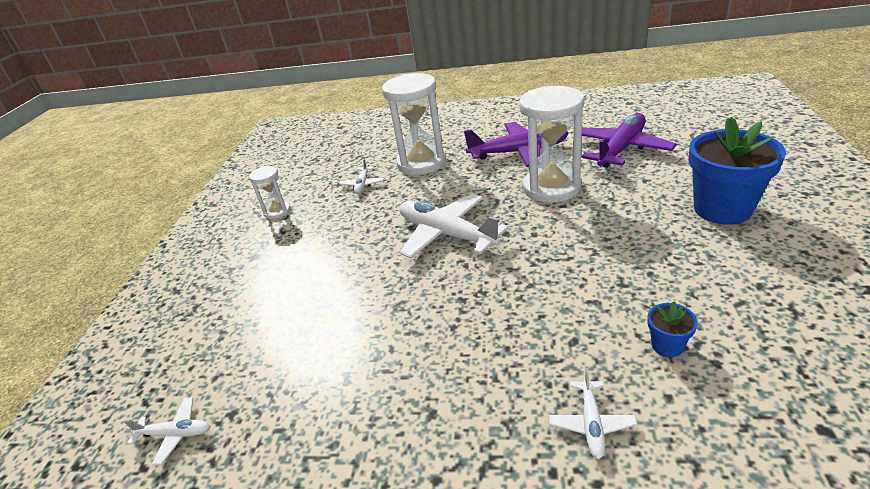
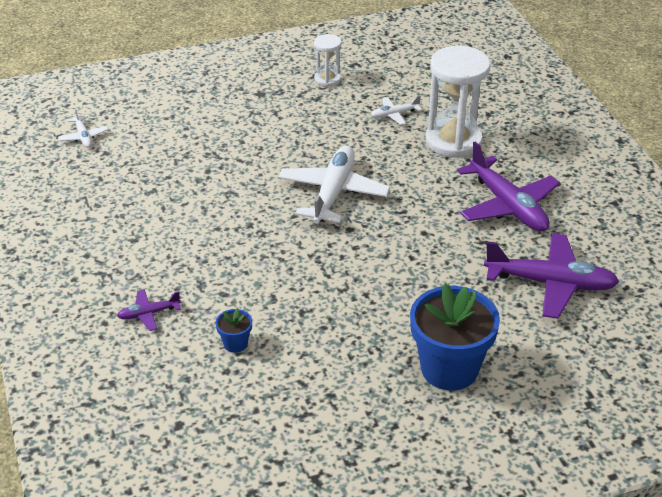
camera: 60 degrees right, 5 degrees up
white hourglass [519,86,584,203] -> none
white plane [549,368,637,459] -> purple plane [117,289,181,331]

